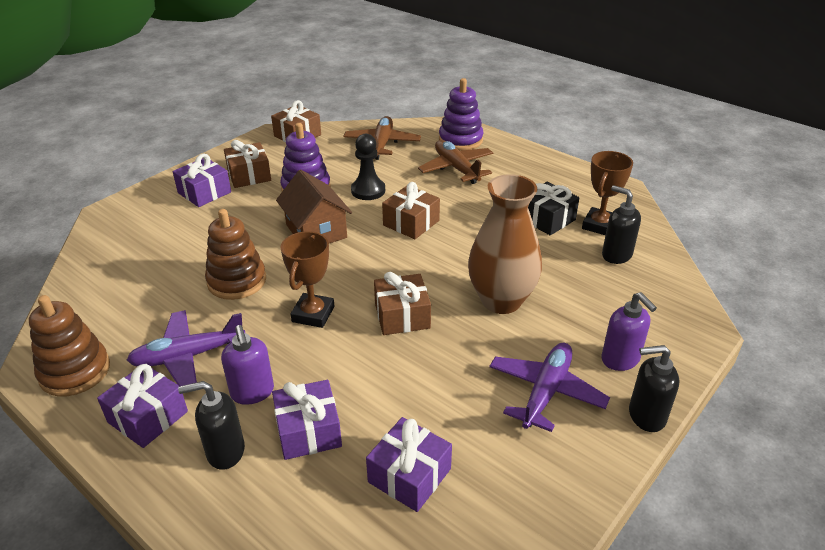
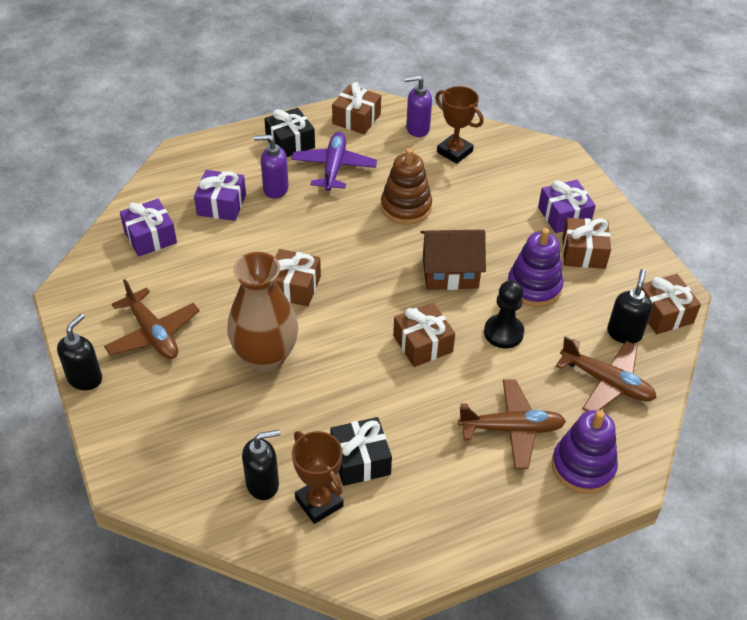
camera: 115 degrees right, 10 degrees up
brown stacking toy [29,295,110,396] -> brown gift [332,82,381,134]
purple gift [97,364,188,448] -> black gift [264,108,315,157]
black soap dispenser [178,381,245,470] -> black soap dispenser moved to [607,269,652,344]
brown trophy [281,231,334,328] -> brown trophy moved to [435,86,484,164]
purple plane [489,342,610,432] -> brown plane [104,279,200,359]
purple soap dispenser [601,292,657,371] -> purple soap dispenser moved to [404,75,432,137]

